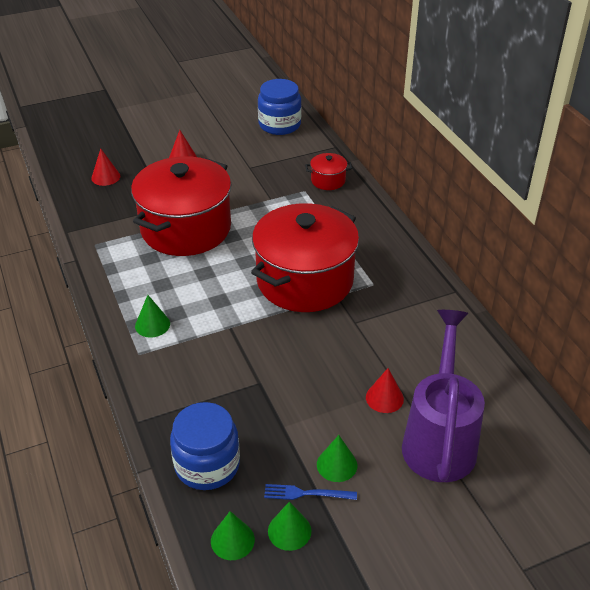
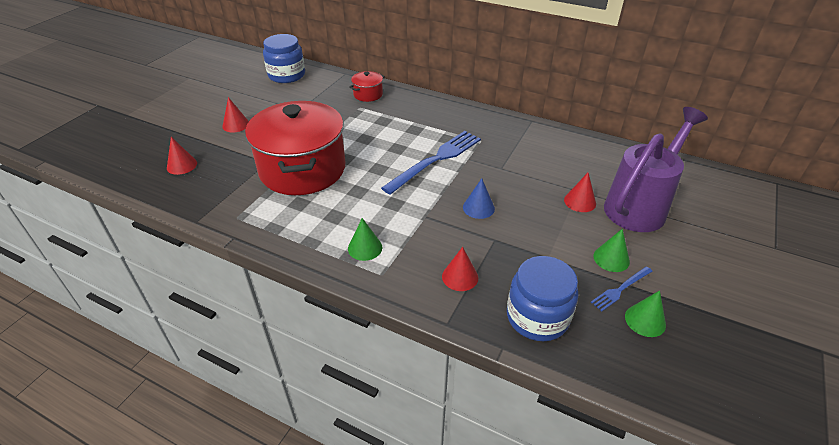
camera: 40 degrees left, 0 degrees up
green cone [211,511,255,560] -> none
red pot [251,203,359,312] -> blue fork [381,131,481,195]
purple watering can [402,310,485,482] -> purple watering can turned 75 degrees clockwise [604,107,708,232]
none -> red cone [442,247,478,291]
none -> blue cone [463,178,495,219]

